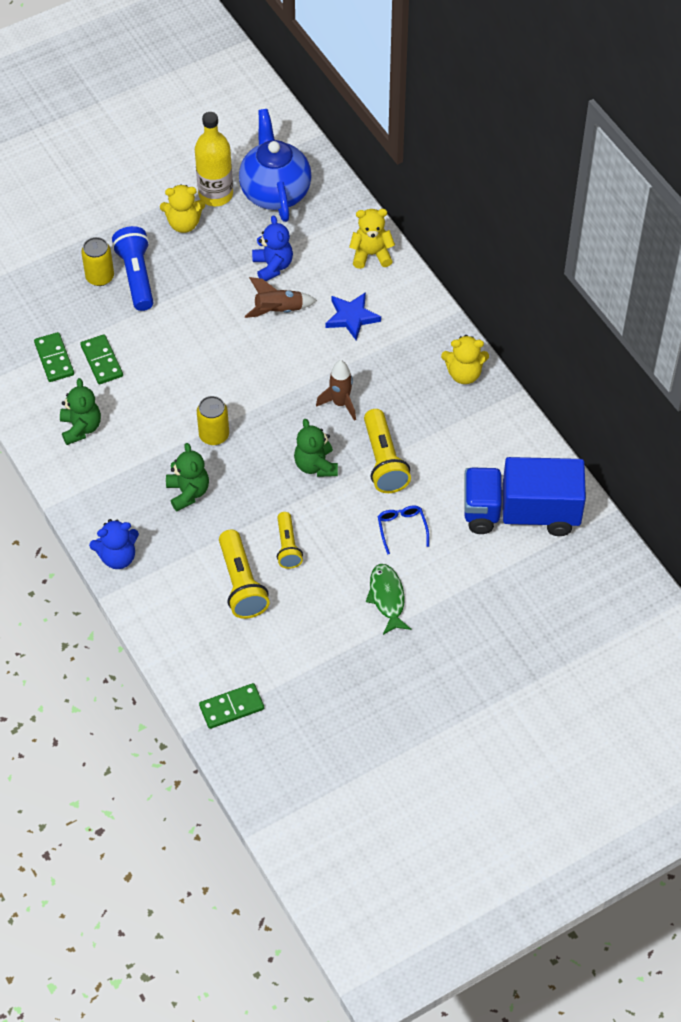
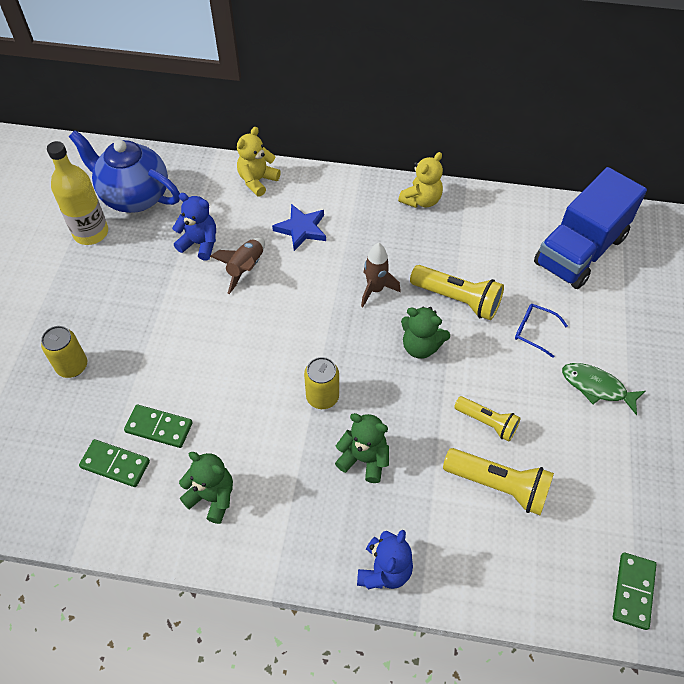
camera: 50 degrees left, 0 degrees up
blue flashlight [112,226,153,311] -> none
yellow teddy bear [160,184,205,233] -> none

